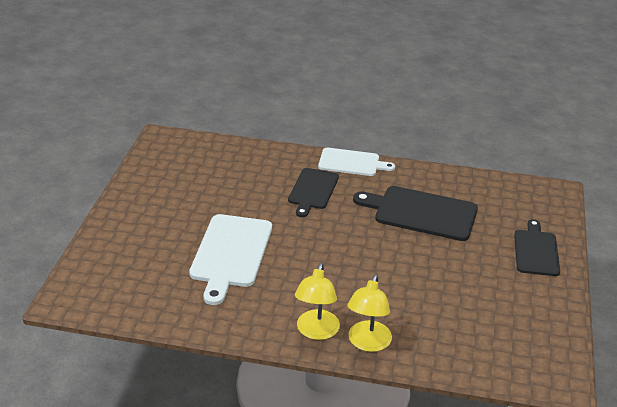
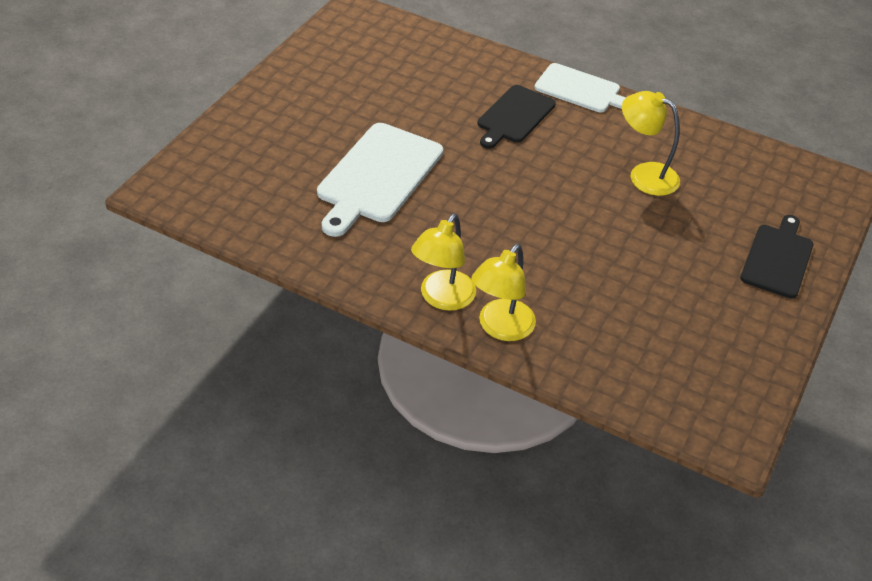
camera: 15 degrees right, 10 degrees up
black cutting board [353,186,478,241] -> yellow lamp [622,91,680,196]

